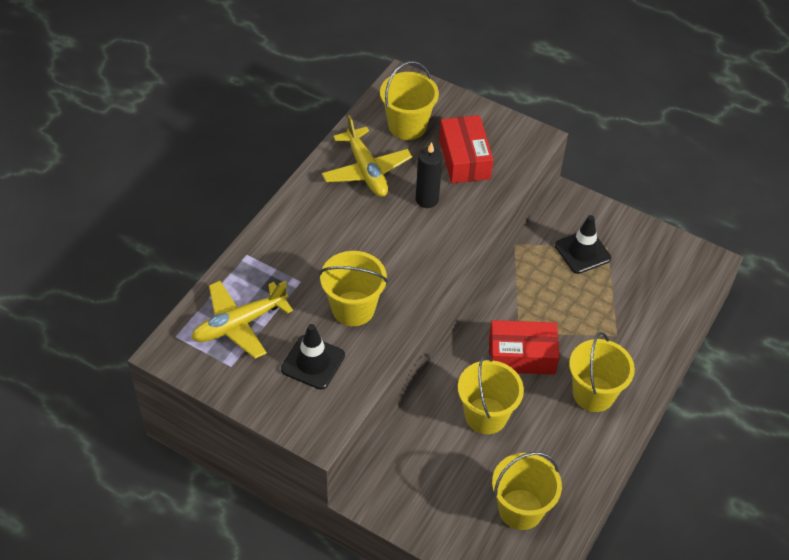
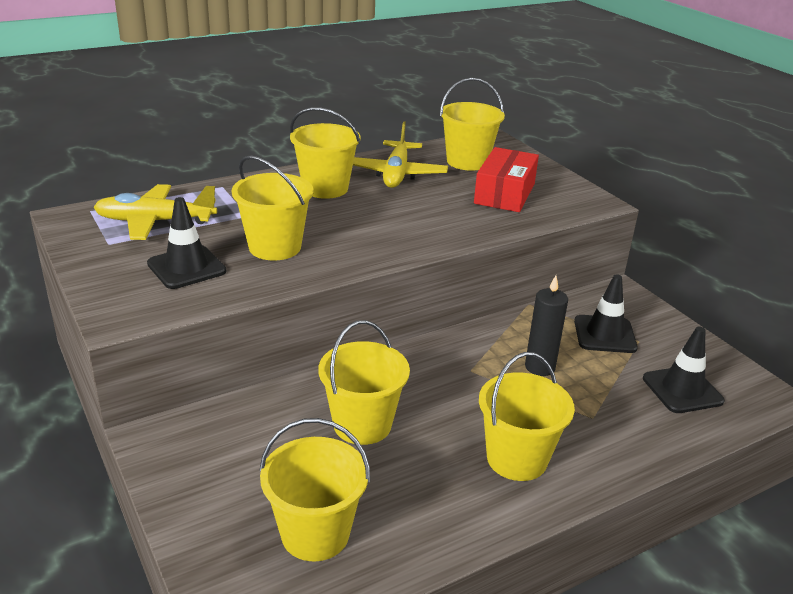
camera: 30 degrees right, 20 degrees down
black candle [416,142,443,208] -> black candle moved to [525,276,568,376]
red box [489,320,560,375] -> none
none -> yellow bucket [290,107,361,199]
none -> black traffic cone [643,327,725,413]

